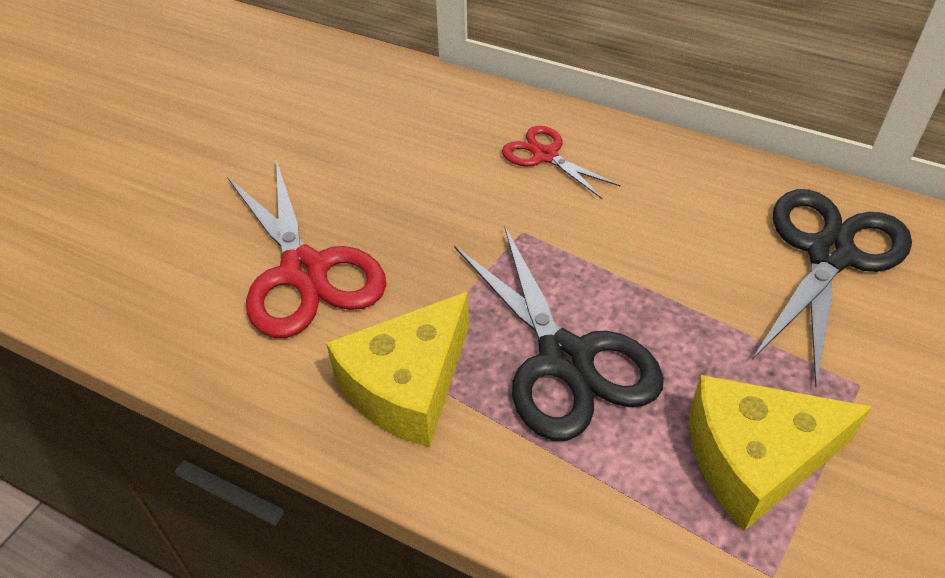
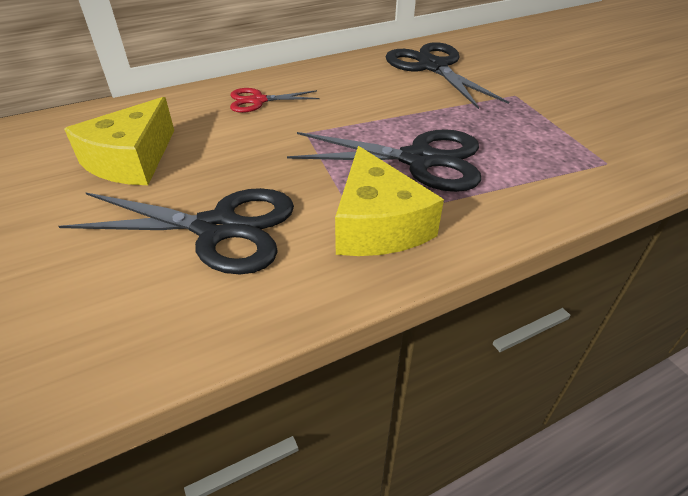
camera: 55 degrees left, 5 degrees down
red scissors [227,160,386,338] -> black scissors [58,188,294,275]
yellow cheese [690,375,872,531] -> yellow cheese moved to [64,97,174,185]

